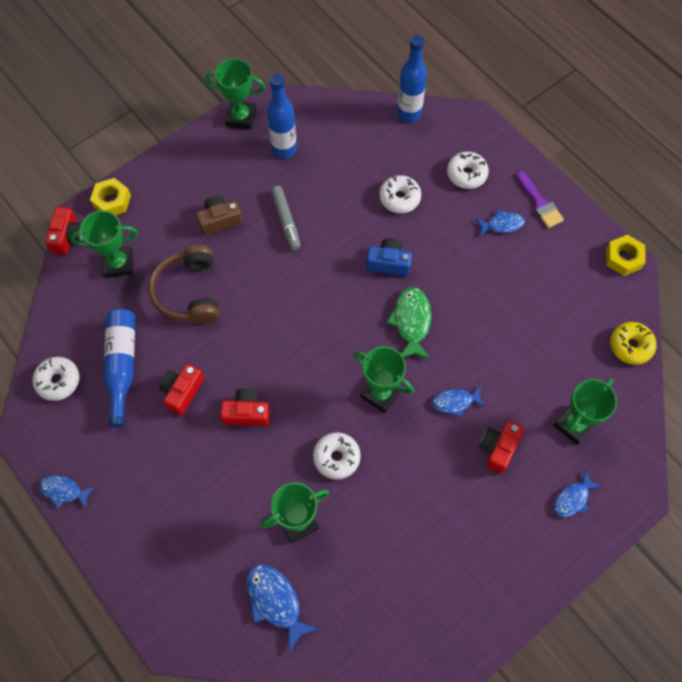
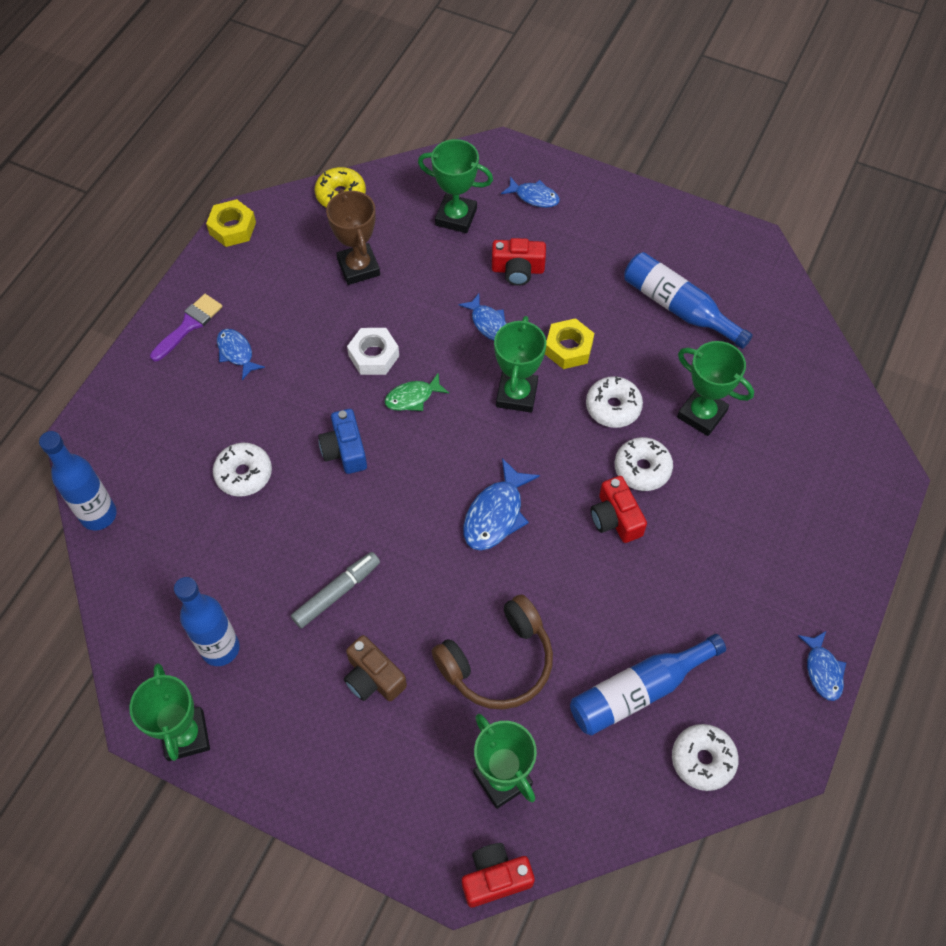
camera: 115 degrees left, 5 degrees down
yellow nut [90,178,131,215] -> yellow nut moved to [545,318,594,369]
red camera [159,364,204,415] -> none
blue fish [247,564,319,653] -> blue fish moved to [463,458,540,551]
green fish [387,287,431,360] -> green fish [385,372,449,411], size x0.65
white donut [447,152,489,189] -> white donut moved to [615,437,673,491]
none -> brown trophy [326,189,380,285]
none -> white nut [347,328,399,375]
none -> blue bottle [624,252,753,349]

